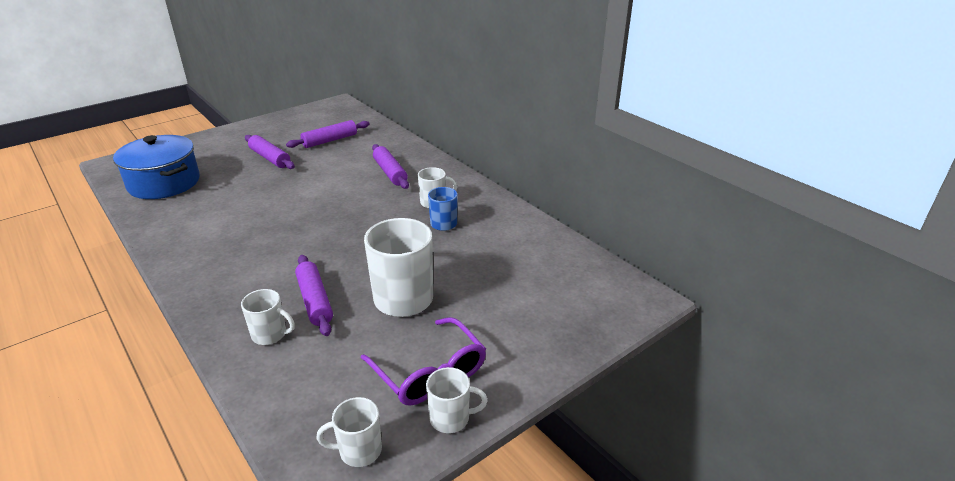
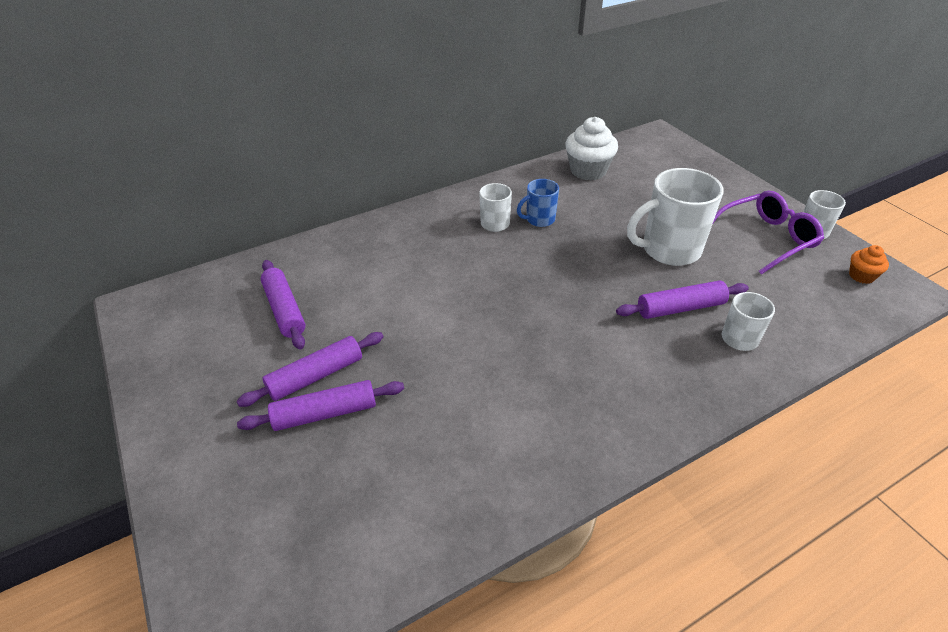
camera: 80 degrees left, 10 degrees up
blue pot [113,135,200,199] -> none
white mug [316,397,382,467] -> orange cupcake [849,245,889,284]
purple rolling pin [372,144,409,189] -> purple rolling pin moved to [237,380,404,431]
none -> white cupcake [565,117,618,180]

